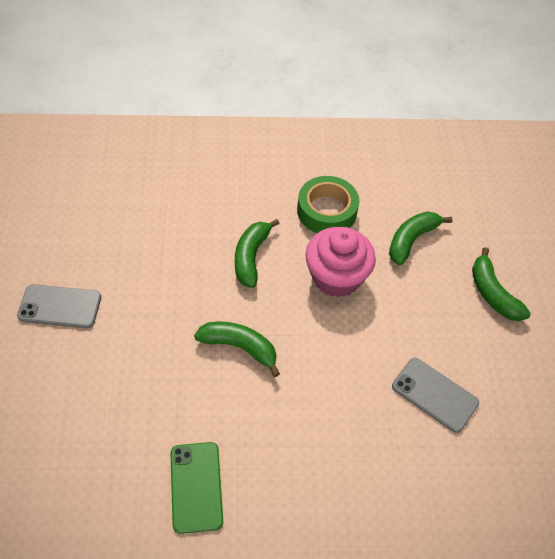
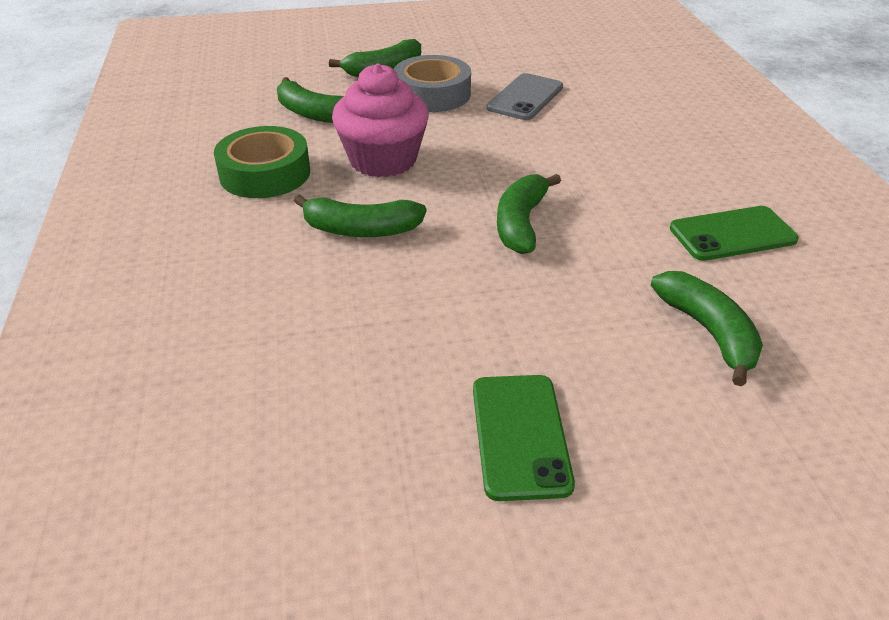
camera: 95 degrees left, 15 degrees down
grey phone [17,284,101,328] -> green phone [473,375,575,501]
none -> grey tape [394,55,471,112]
none -> green banana [651,271,763,386]

